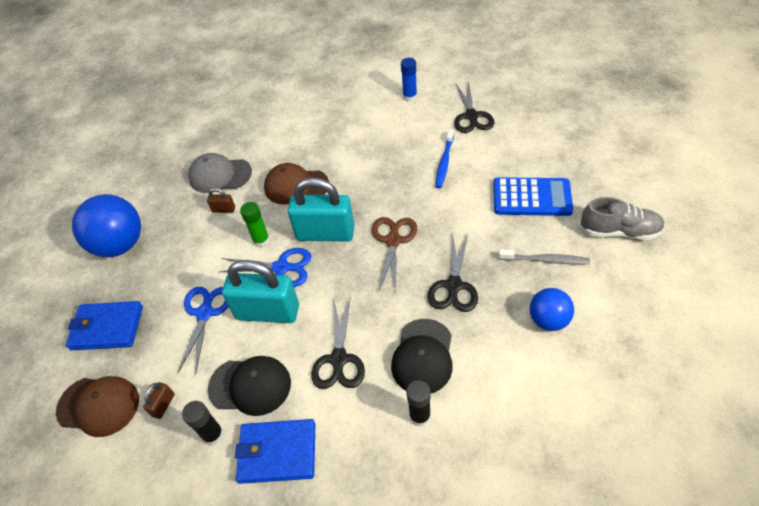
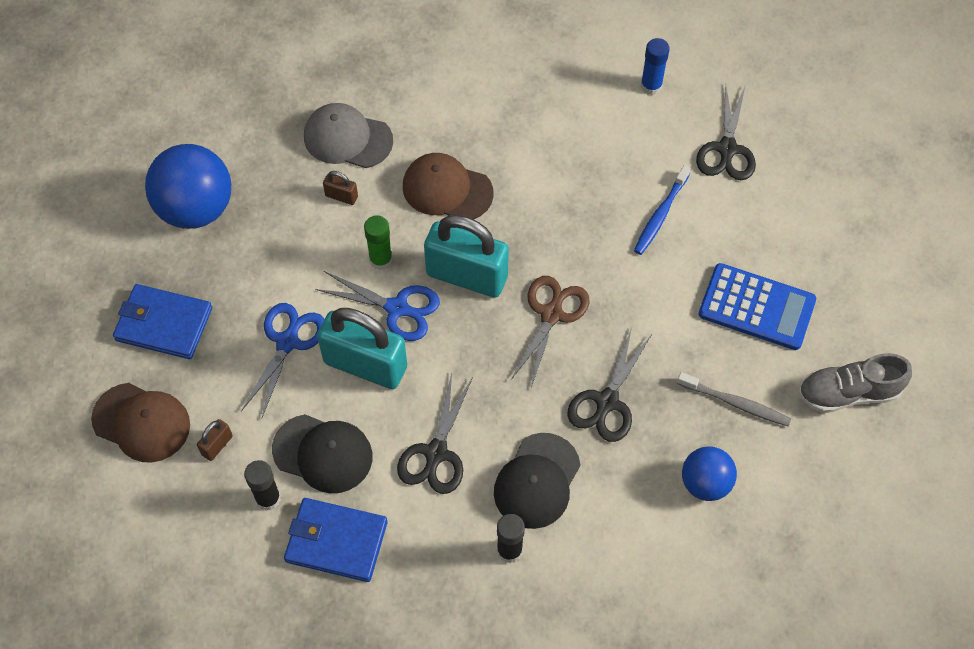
camera: 10 degrees right, 10 degrees up
grey shoe [580,197,665,240] -> grey shoe turned 150 degrees clockwise [798,353,912,413]

